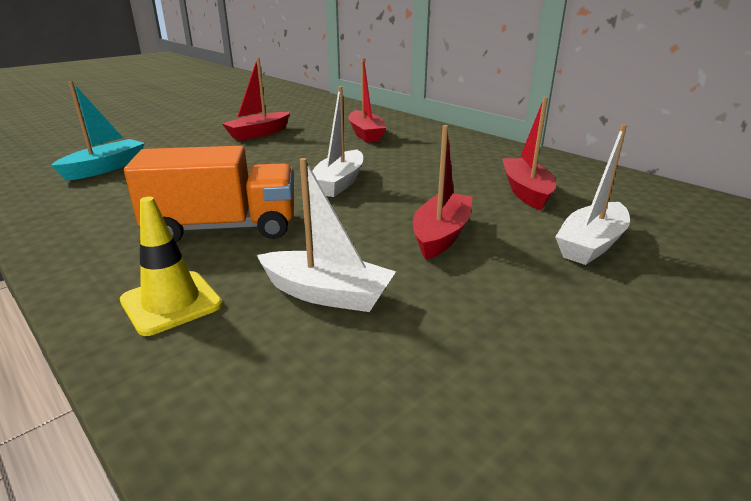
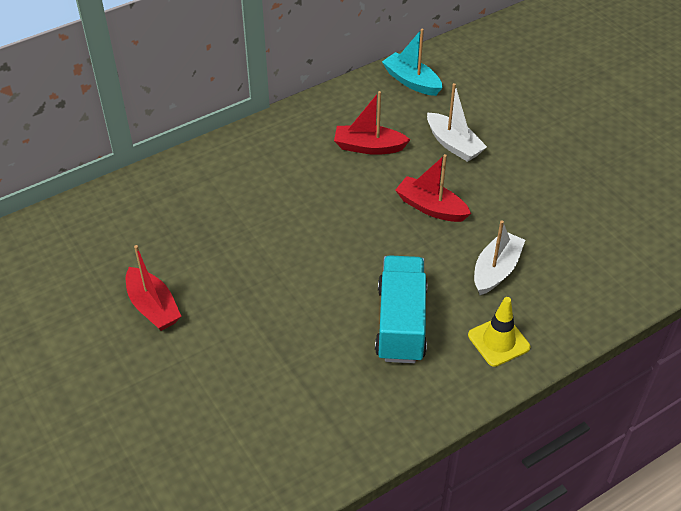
camera: 80 degrees left, 20 degrees up
turquoise boat [51,81,145,181] -> turquoise boat moved to [382,29,443,96]
orange truck [124,146,294,242] -> turquoise truck [375,255,427,363]
white boat [308,86,363,197] -> none
red boat [348,58,386,143] -> none

